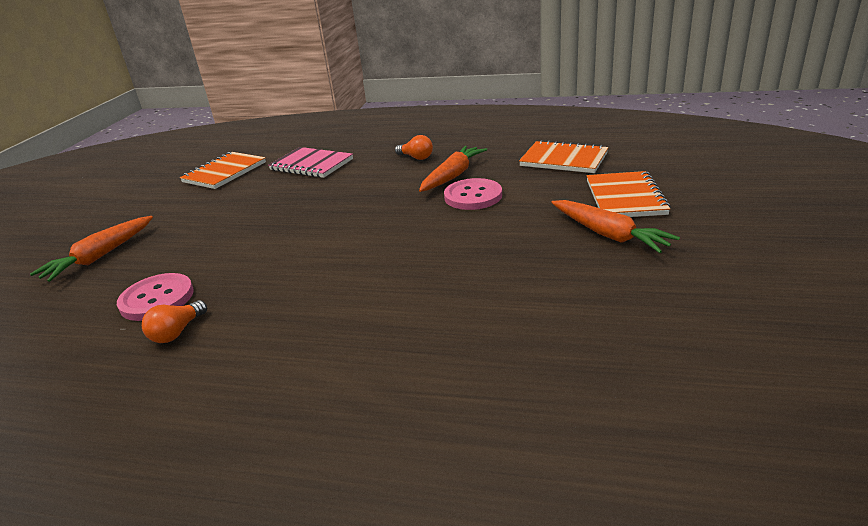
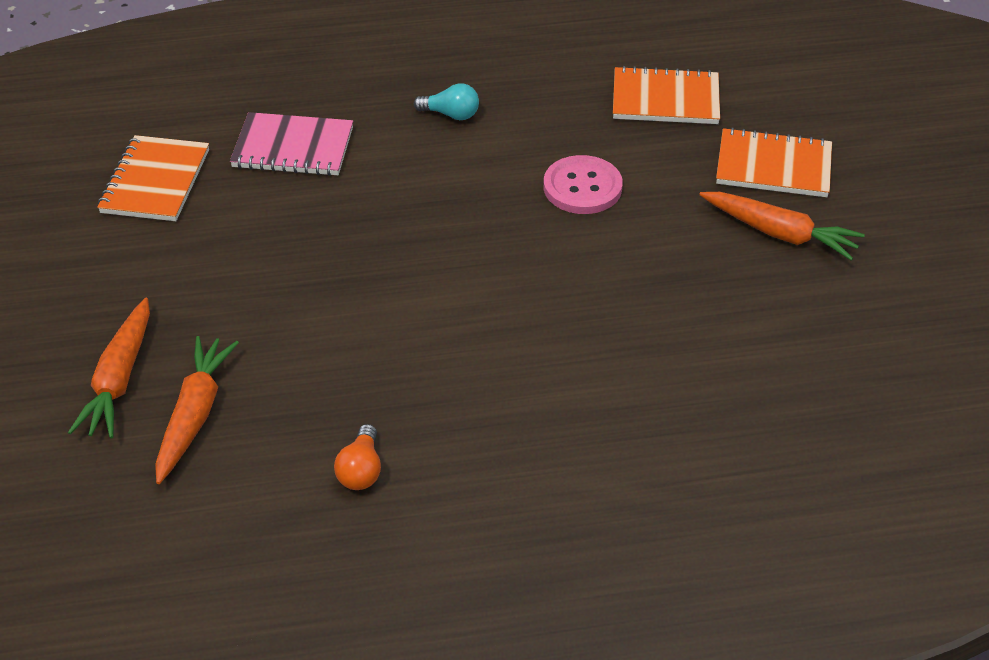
camera: 25 degrees left, 15 degrees up
pink button [117,273,194,321] -> none
orange light bulb [395,135,433,160] -> turquoise light bulb [414,83,479,120]
orange carrot [419,146,487,192] -> orange carrot moved to [155,336,239,484]
orange notebook [587,171,671,217] -> orange notebook turned 60 degrees counterclockwise [716,127,832,197]

